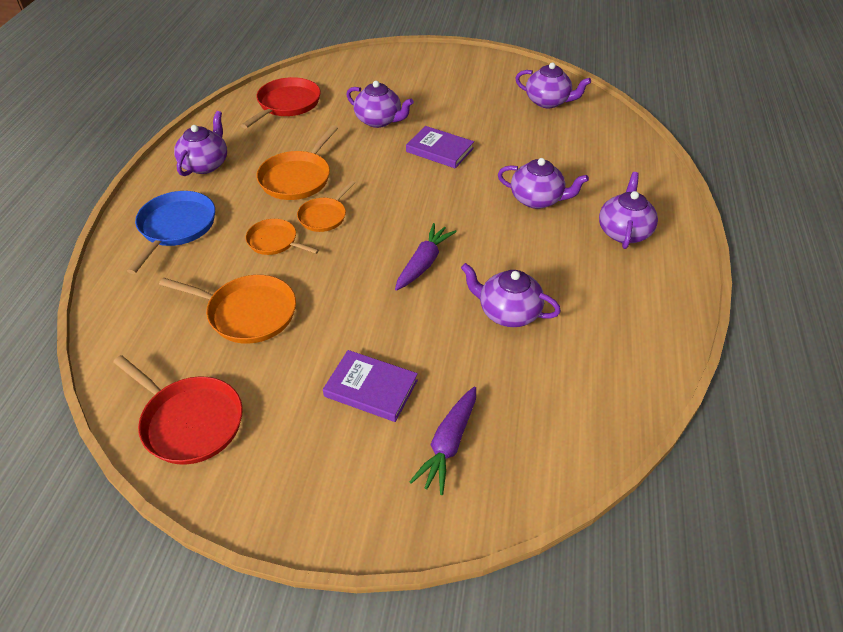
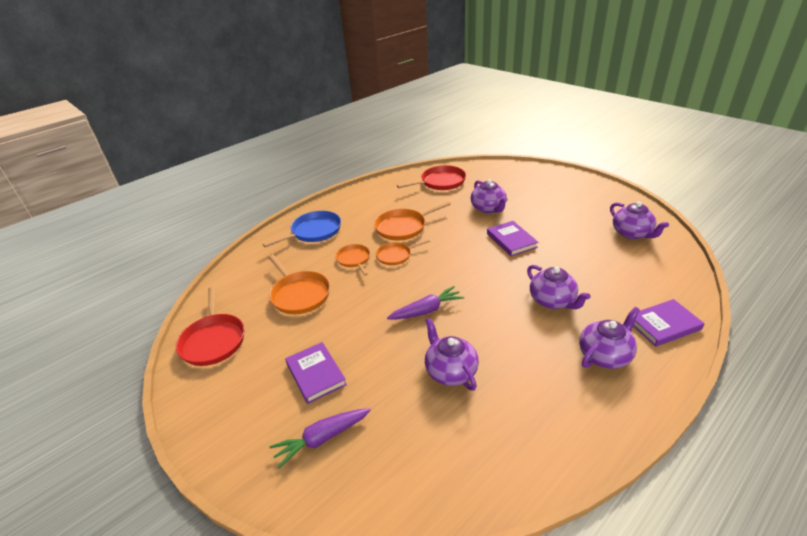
camera: 40 degrees right, 10 degrees down
purple teapot [174,111,227,176] -> none
none -> purple book [633,299,705,347]

